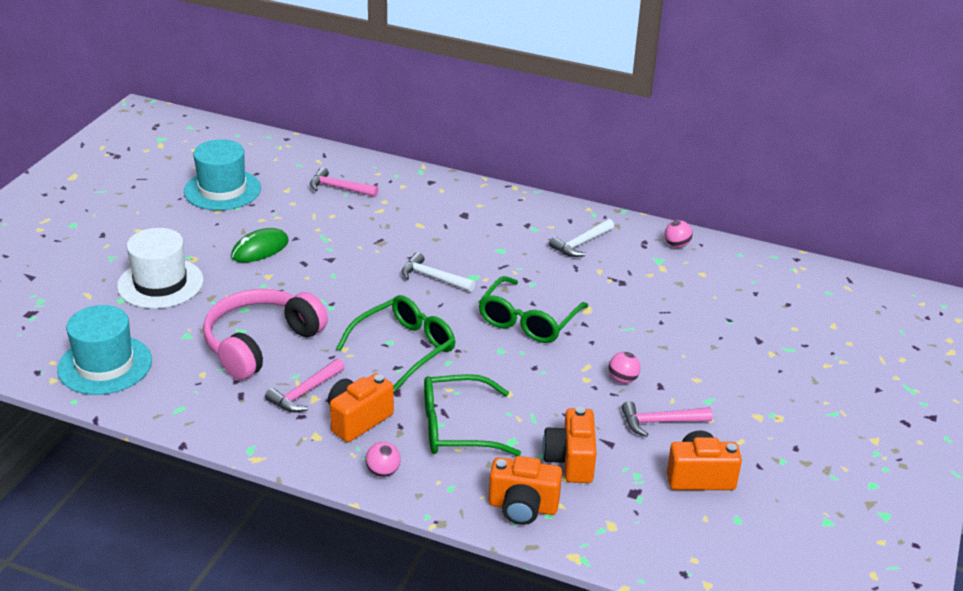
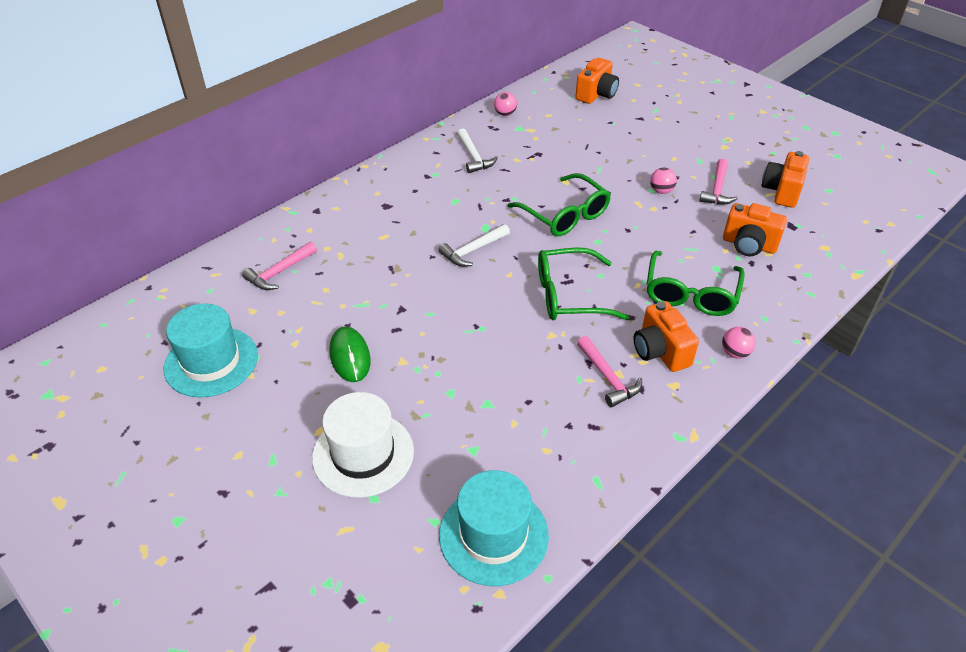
camera: 65 degrees left, 10 degrees up
pink headphones [203,289,328,380] -> none
green glasses [336,295,455,391] -> green glasses turned 75 degrees counterclockwise [538,247,630,320]
orange camera [489,456,562,525] -> orange camera moved to [575,58,619,104]

